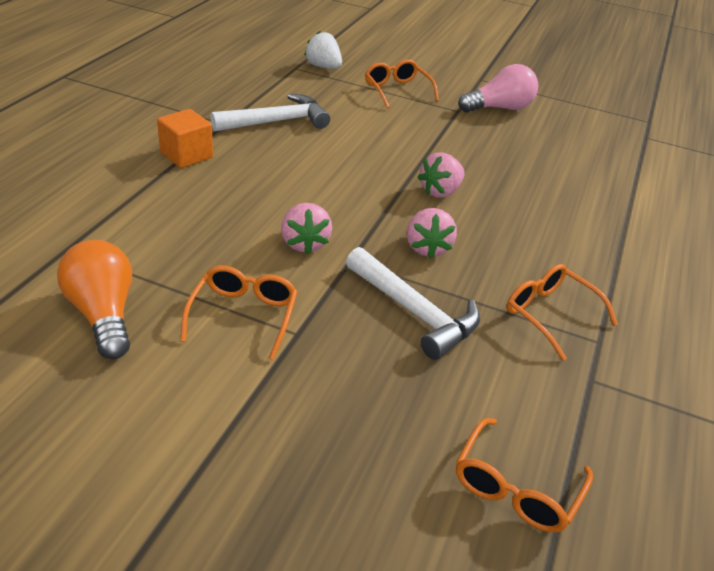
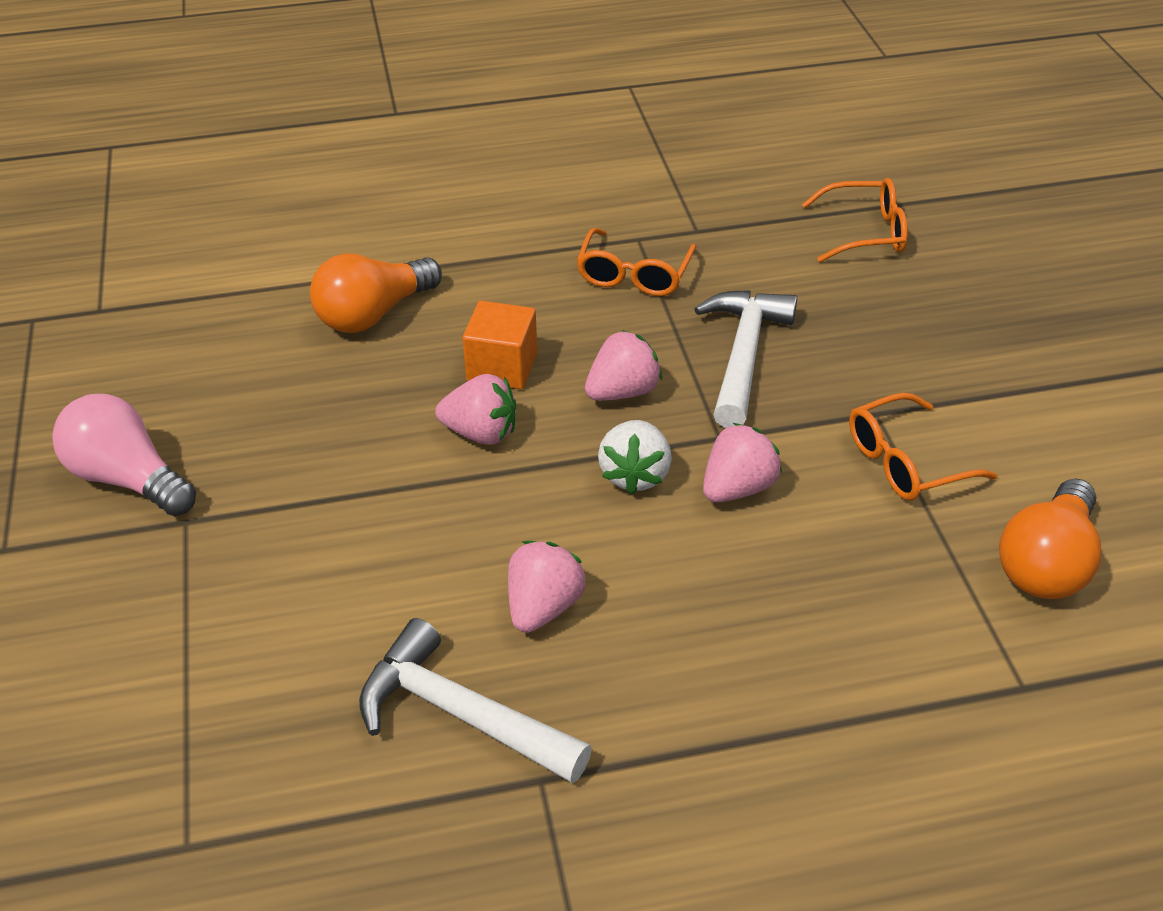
camera: 120 degrees left, 5 degrees up
orange cube [157,109,213,168] -> orange cube moved to [463,301,537,389]
white strawberry [304,31,342,69] -> white strawberry moved to [598,420,672,495]
orange glasses [365,59,439,108] -> none
none -> orange light bulb [310,253,442,333]
none -> pink strawberry [508,541,586,633]

